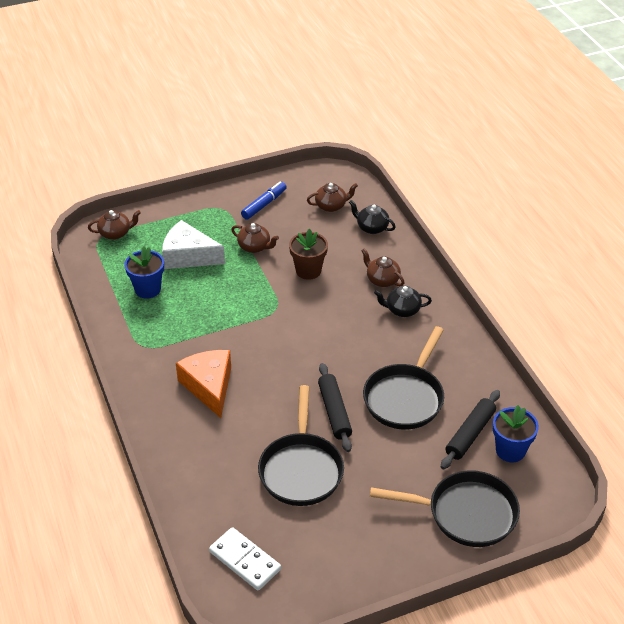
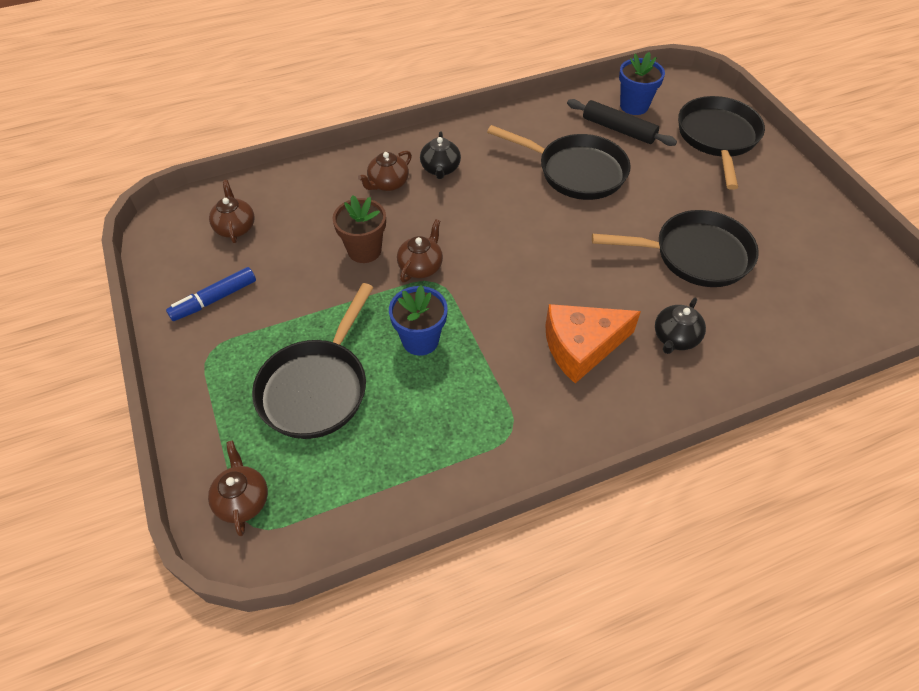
camera: 90 degrees left, 10 degrees up
blue flower pot [124,246,164,299] -> blue flower pot moved to [389,285,448,356]
white cheese [162,220,225,269] -> black pan [252,283,374,439]
white domino [209,527,281,590] -> none
brown teapot [231,223,279,253] -> brown teapot moved to [397,219,443,282]
blue marker [241,181,287,220] -> blue marker turned 75 degrees counterclockwise [166,267,256,321]
black rolling pin [318,363,352,452] -> none
black teapot [349,200,396,234] -> black teapot moved to [655,298,706,354]

